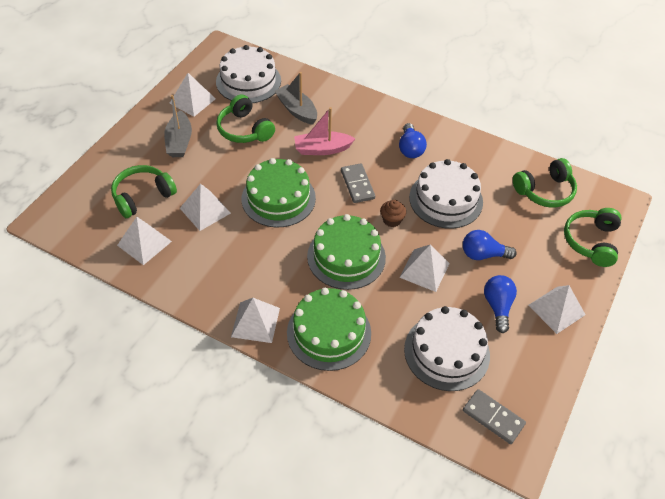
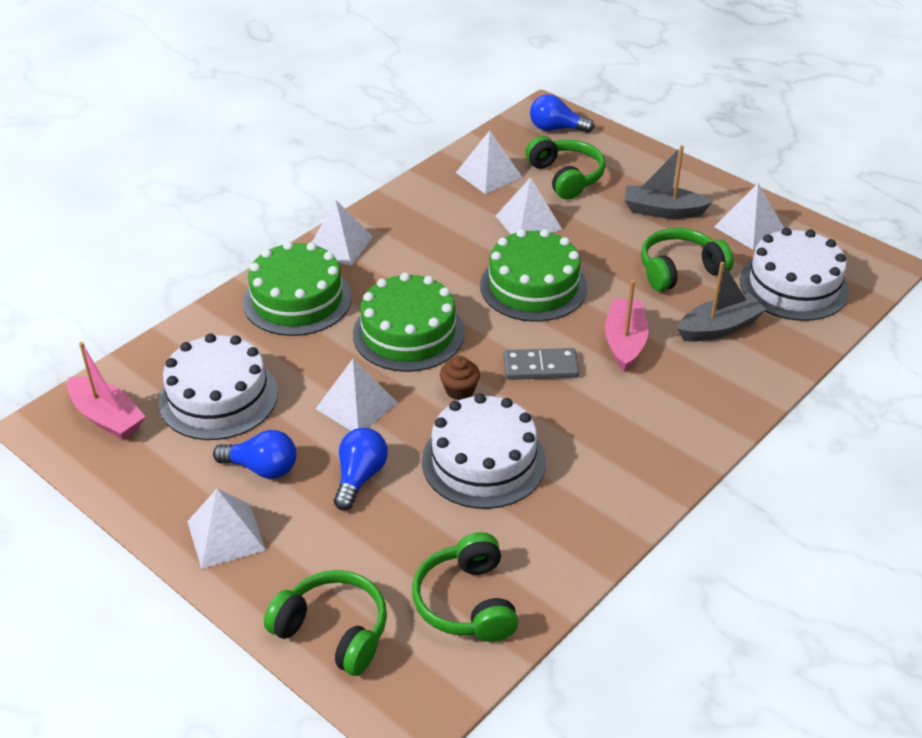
camera: 105 degrees right, 10 degrees down
blue light bulb [399,123,427,158] -> blue light bulb moved to [530,94,594,133]
grey domino [463,389,526,444] -> pink boat [67,342,146,440]

